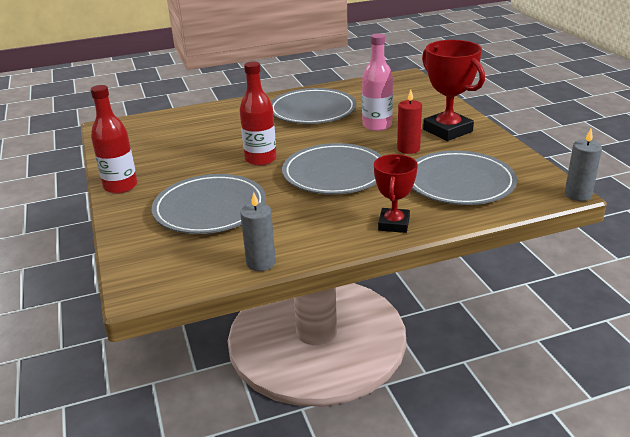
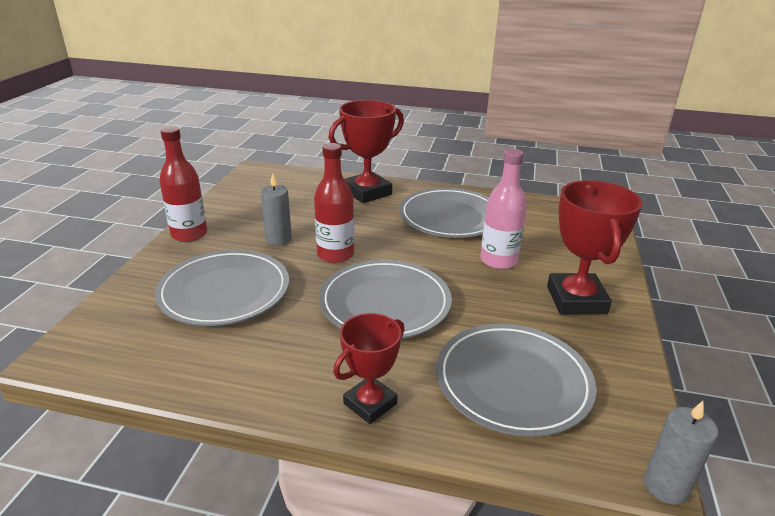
camera: 30 degrees right, 0 degrees up
grey candle [240,192,276,271] -> grey candle moved to [261,173,292,245]
red candle [397,89,422,154] -> none
none -> red trophy [328,100,404,203]

